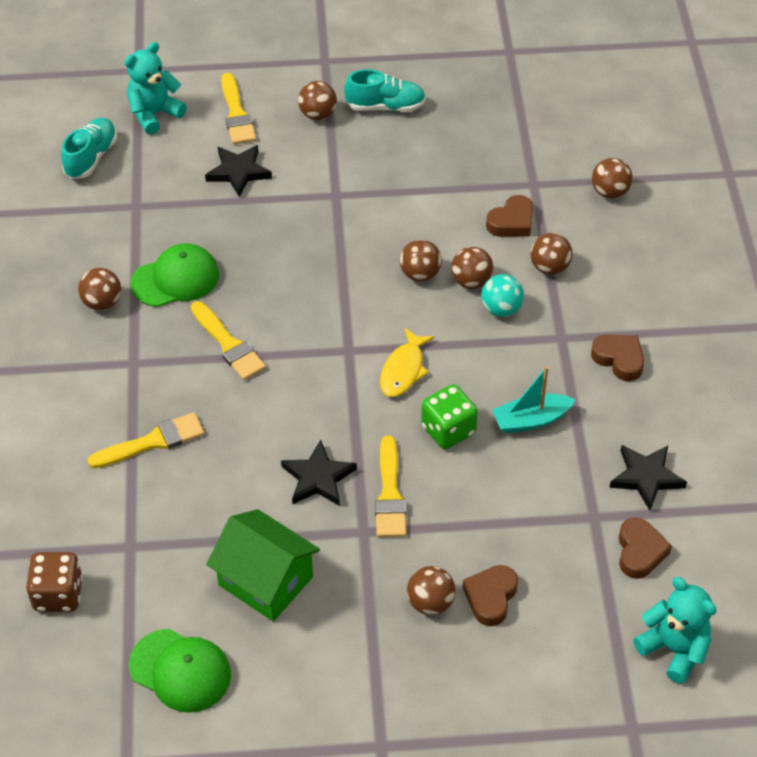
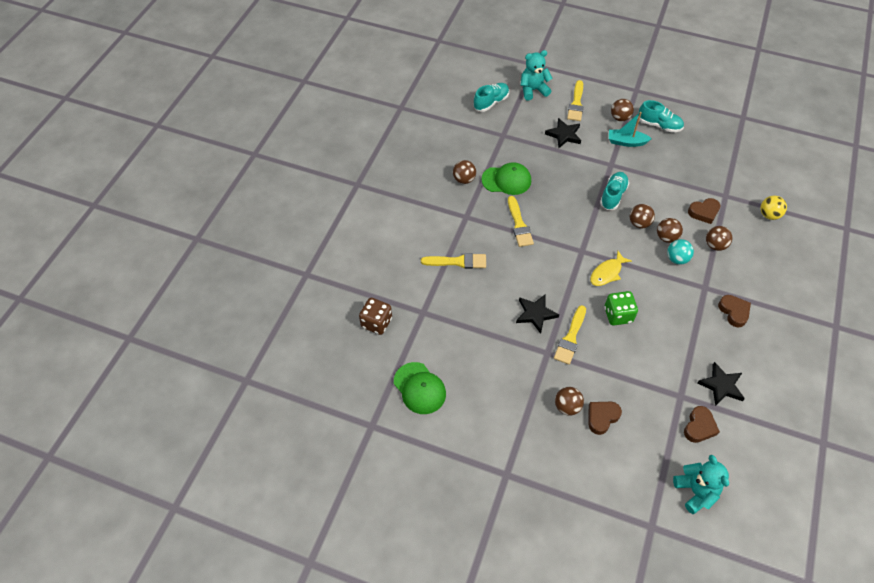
camera: 25 degrees right, 5 degrees up
green house [206,509,320,622] -> none
turquoise boat [492,366,576,433] -> turquoise boat moved to [609,112,652,147]
brown ball [592,158,633,199] -> yellow ball [761,196,787,220]
none -> turquoise shoe [600,172,629,210]

